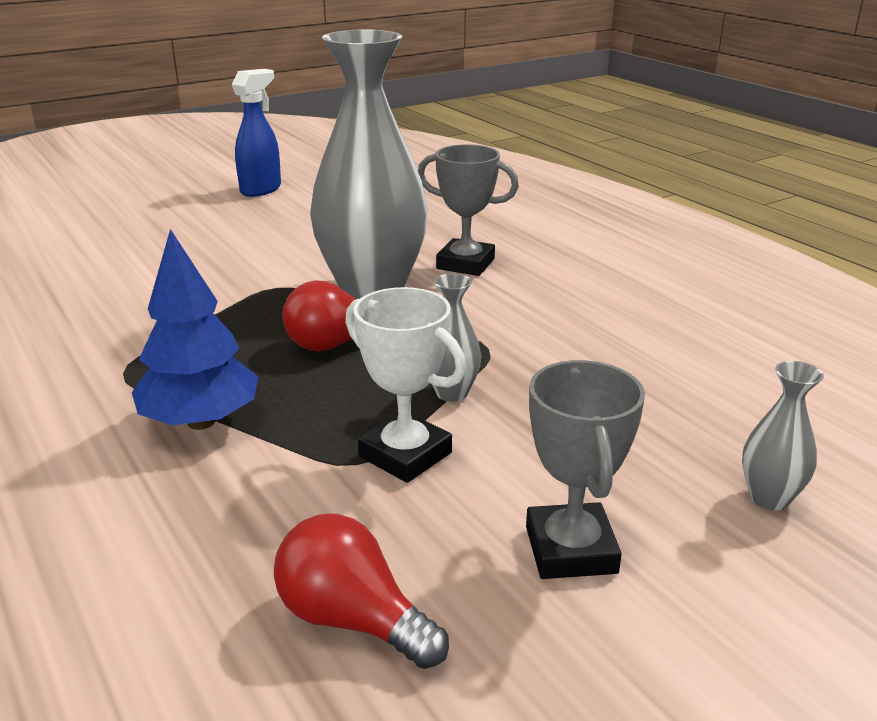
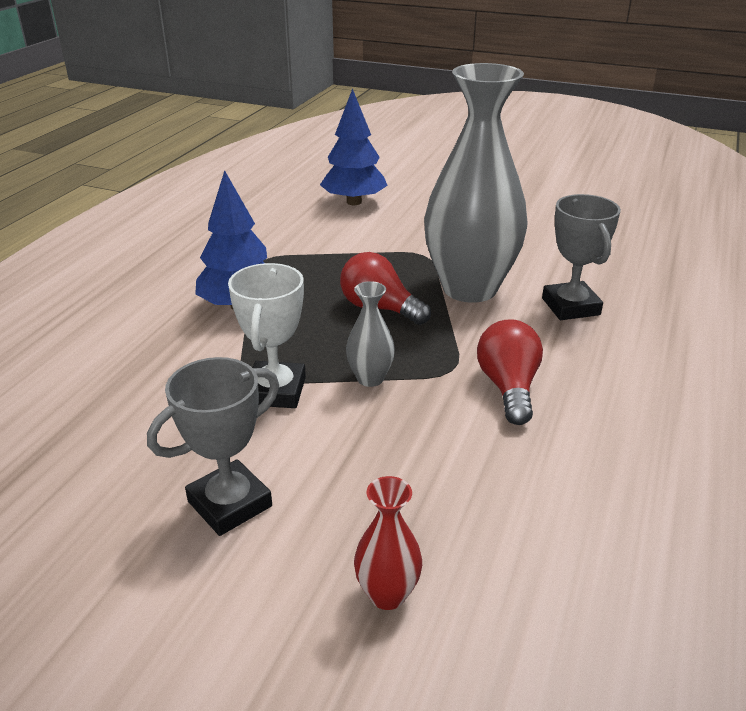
camera: 55 degrees right, 5 degrees up
blue spray bottle [232,69,281,197] -> none
red light bulb [274,514,449,669] -> red light bulb moved to [477,319,543,425]
grey vase [742,361,824,510] -> red vase [354,476,422,610]
none -> blue tree [320,88,388,205]

